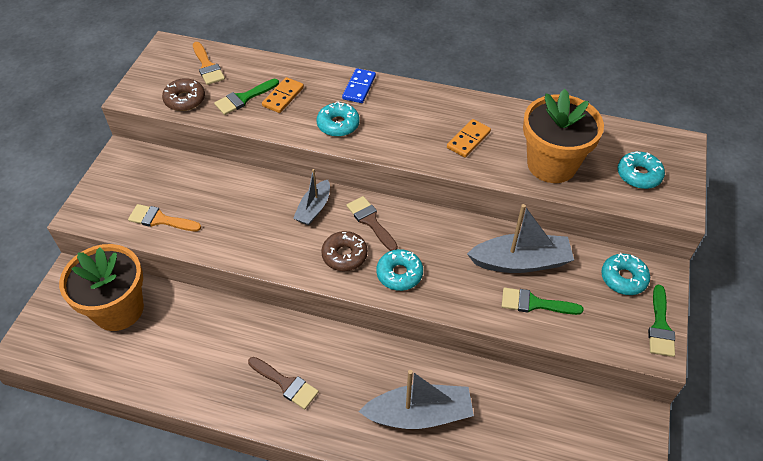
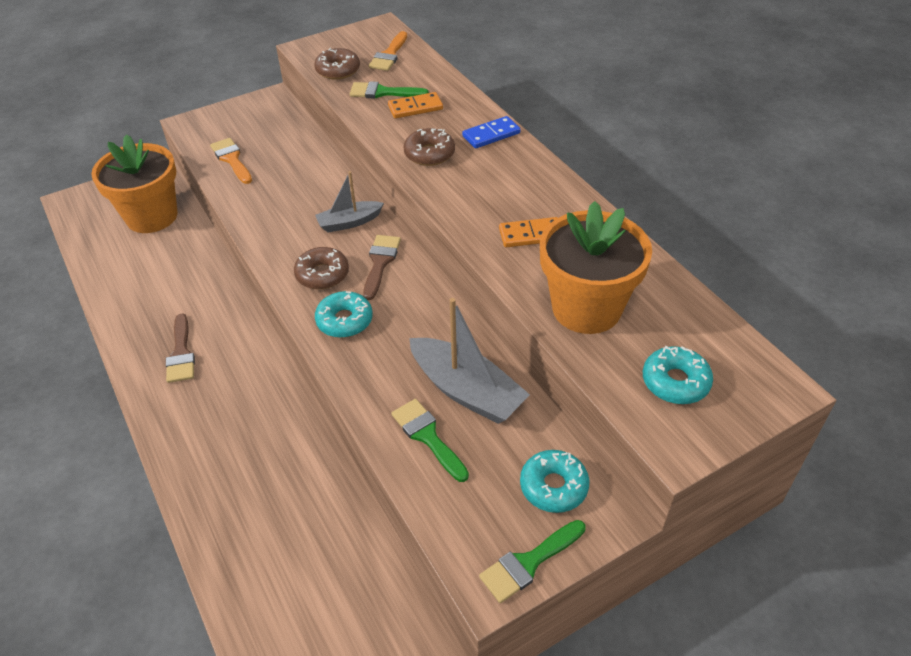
camera: 45 degrees right, 5 degrees down
turquoise donut [317,101,360,137] -> brown donut [404,128,455,166]
grey boat [359,370,474,429] -> none

